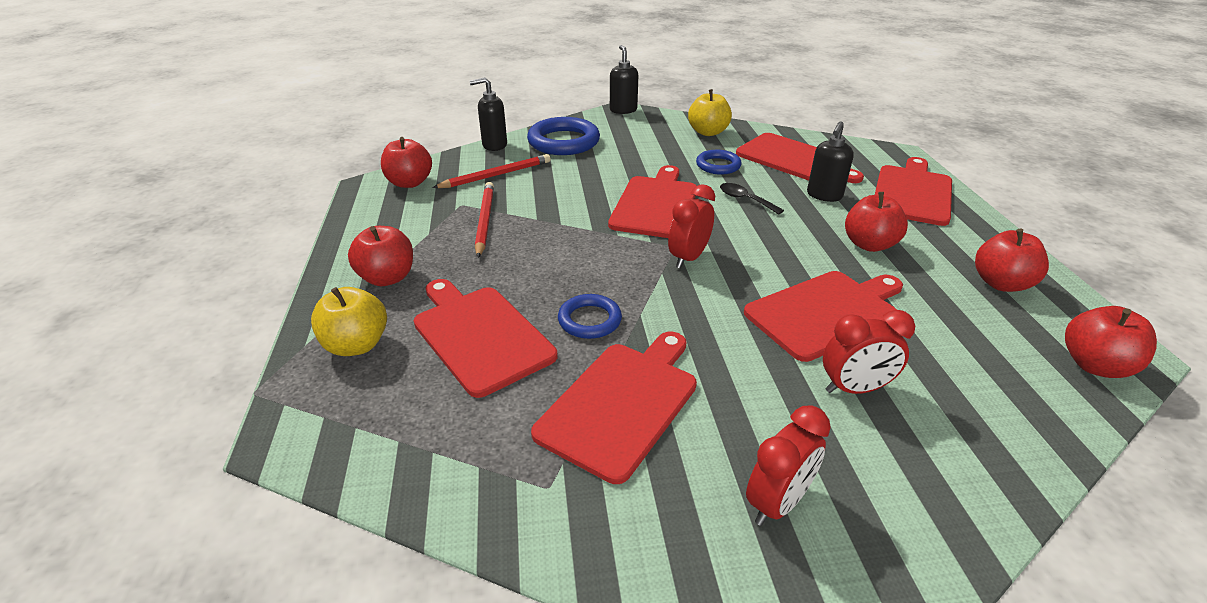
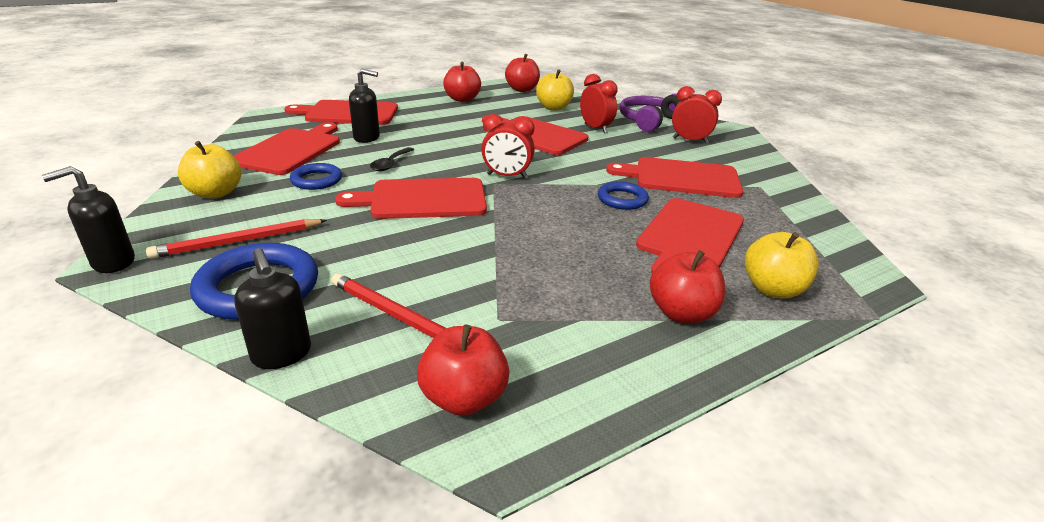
camera: 115 degrees left, 5 degrees down
red pencil [475,182,494,258] -> red pencil moved to [146,219,327,259]
red apple [845,192,908,252] -> none
none -> yellow apple [536,69,574,110]
none -> purple headphones [619,93,682,132]

